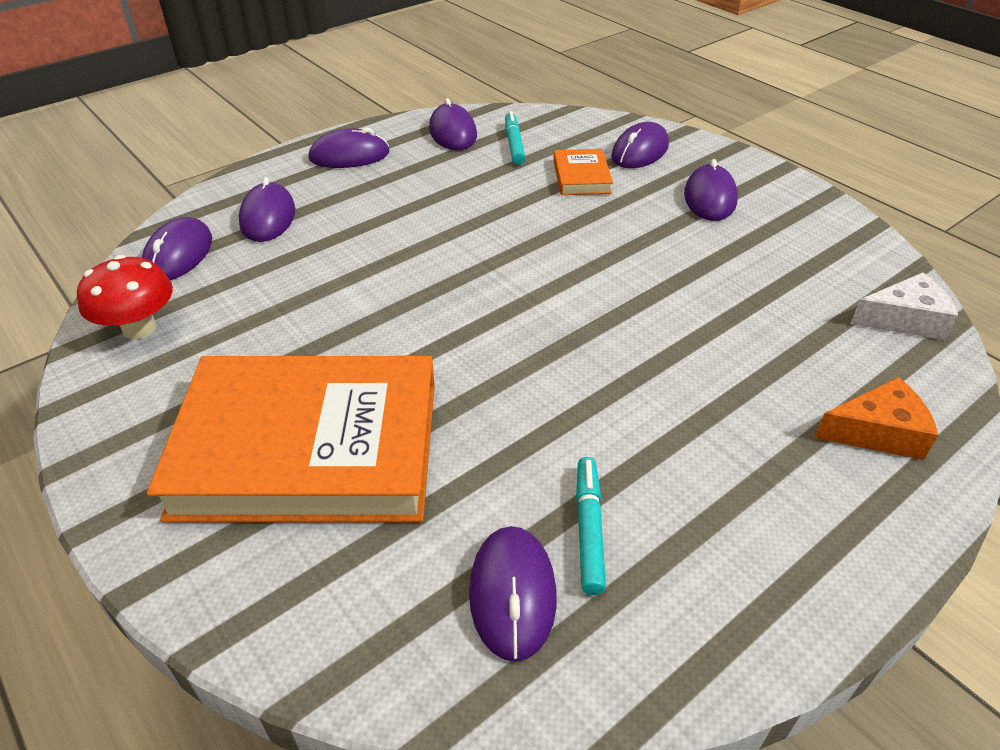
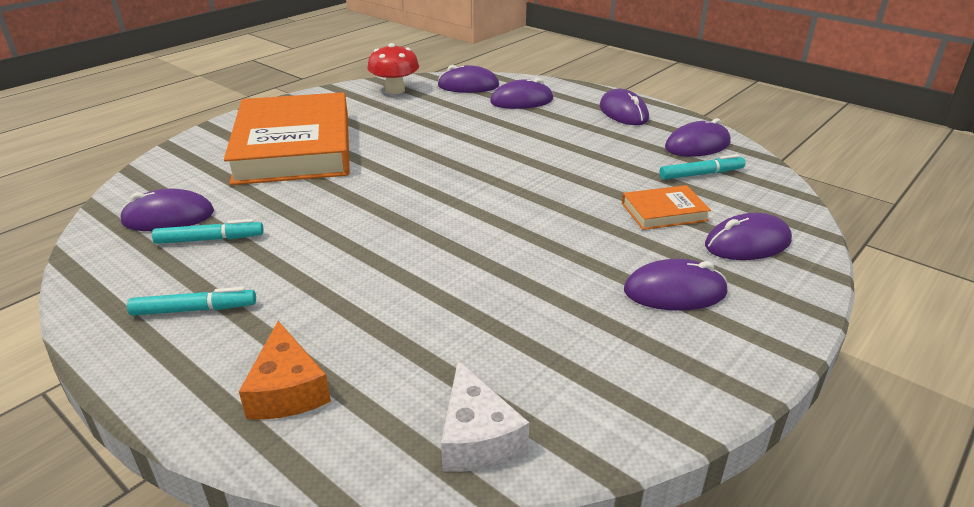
camera: 80 degrees right, 10 degrees down
purple mouse [611,122,669,168] -> purple mouse turned 45 degrees counterclockwise [705,213,792,260]
none -> turquoise marker [127,287,256,316]

